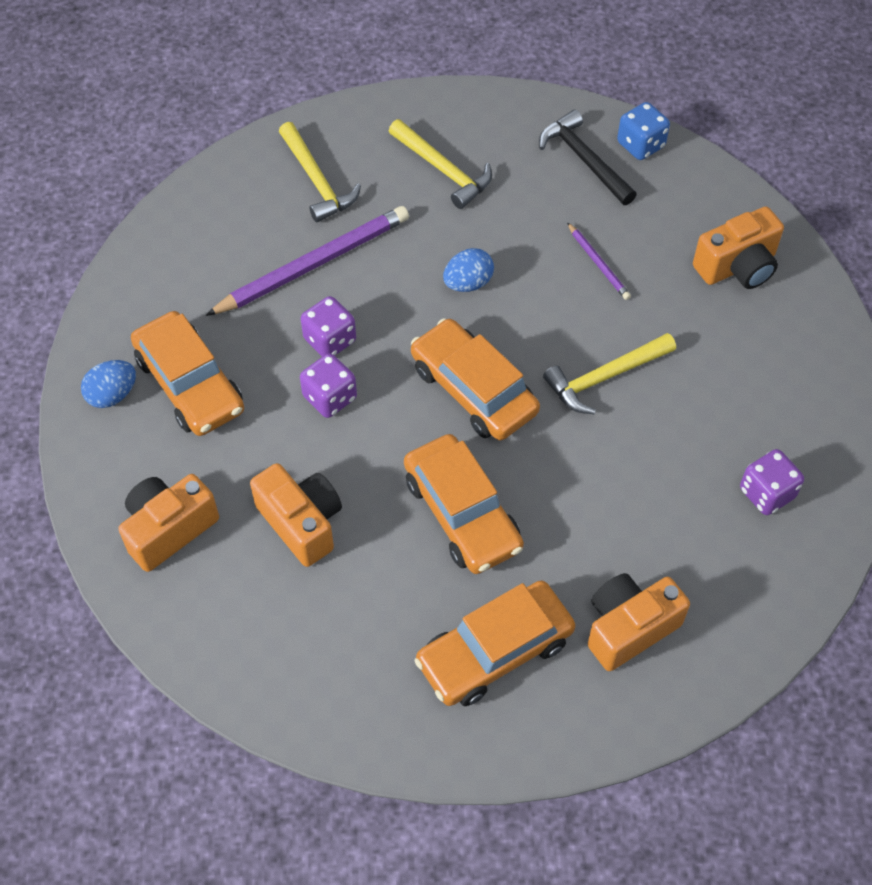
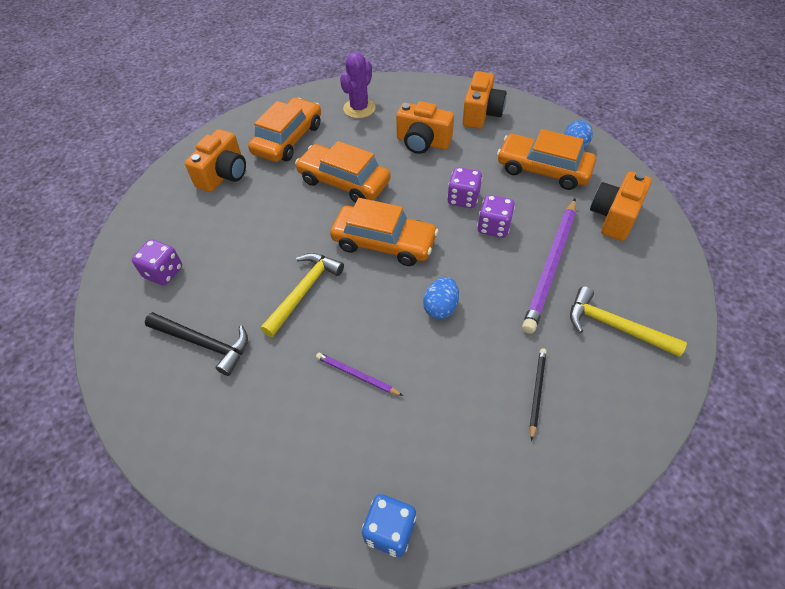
camera: 150 degrees right, 5 degrees down
yellow hammer [389,119,492,209] -> black pencil [530,348,547,441]
black hammer [539,110,637,205] -> black hammer moved to [145,312,248,376]
orange camera [693,206,784,289] -> orange camera moved to [590,171,652,241]
none -> purple cactus [340,52,376,118]

